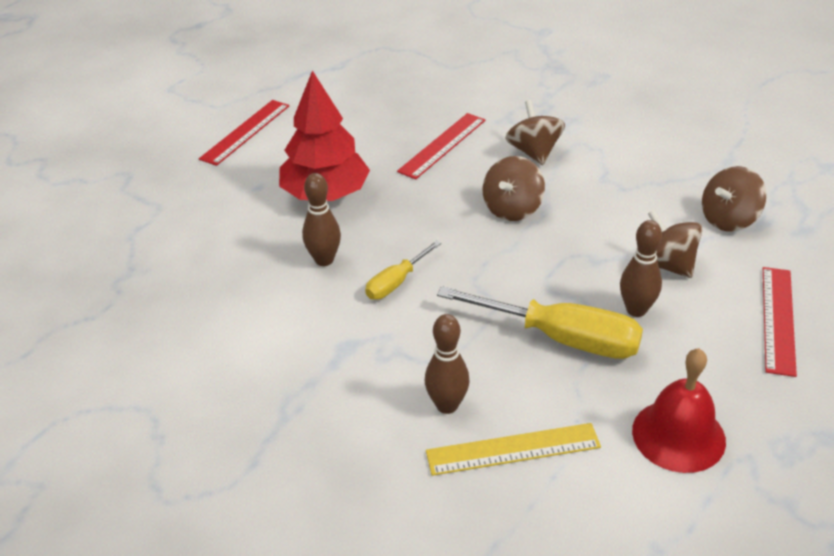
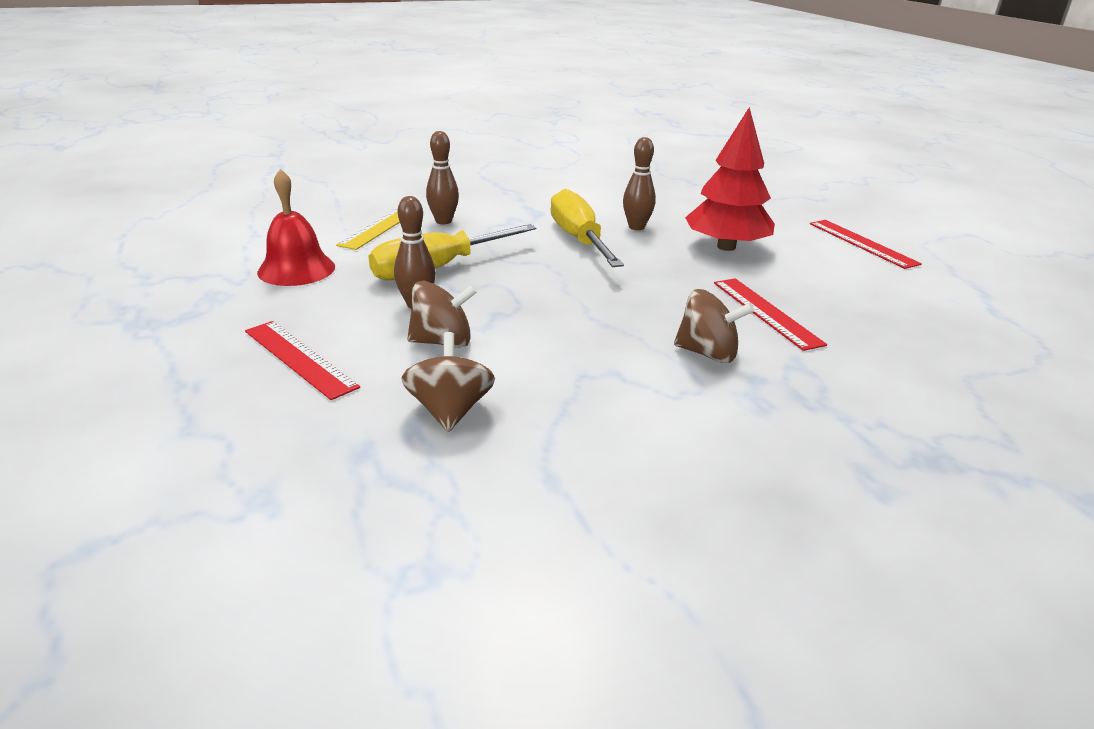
camera: 120 degrees right, 10 degrees down
yellow screwdriver [365,240,441,300] -> yellow screwdriver [551,189,624,267], size x1.88
brown spinning top [483,156,545,221] -> none

